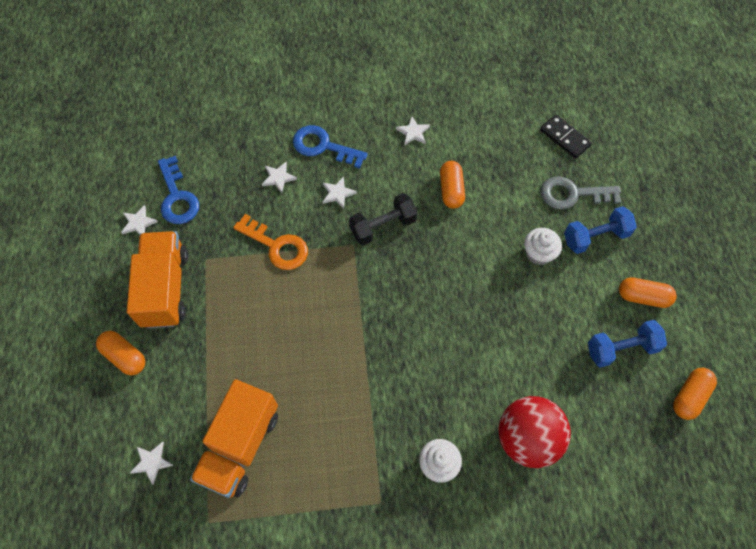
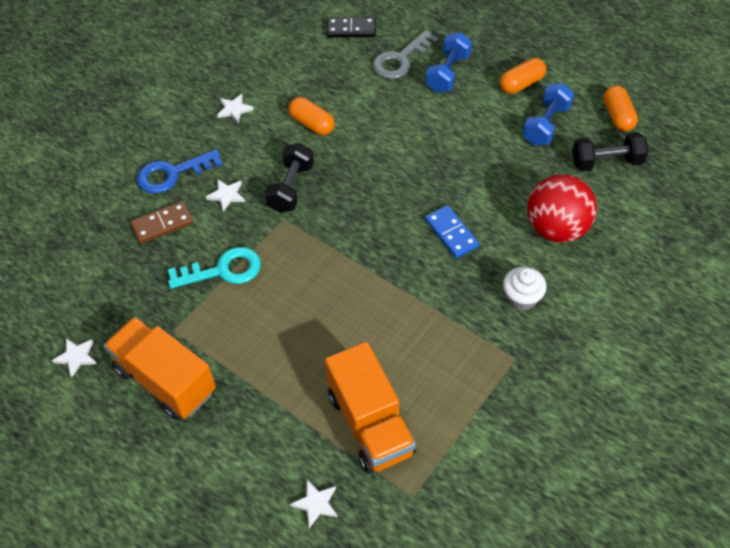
camera: 45 degrees left, 10 degrees down
orange capsule [96,331,145,375] -> none
blue key [158,156,199,224] -> none
orange key [233,214,308,270] -> turquoise key [168,247,261,289]
white star [262,162,297,193] -> brown domino [131,201,193,244]
white cupcake [524,228,562,265] -> none
none -> blue domino [425,205,479,258]
none -> black dumbbell [572,132,648,172]

